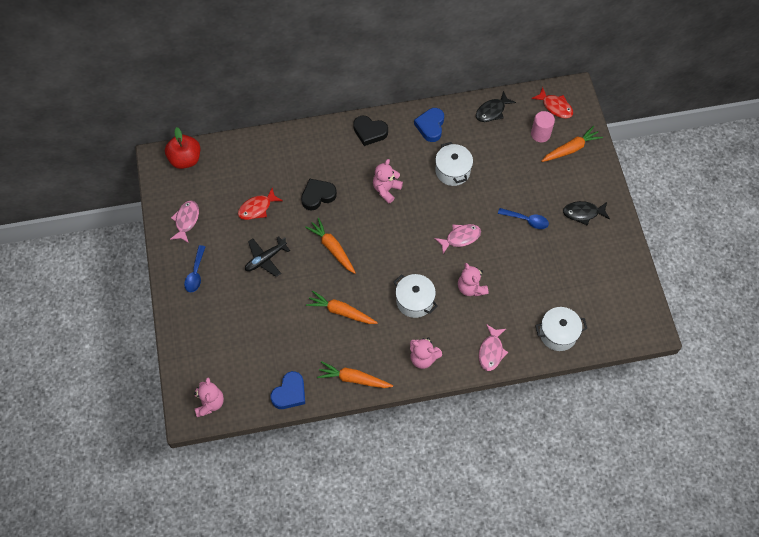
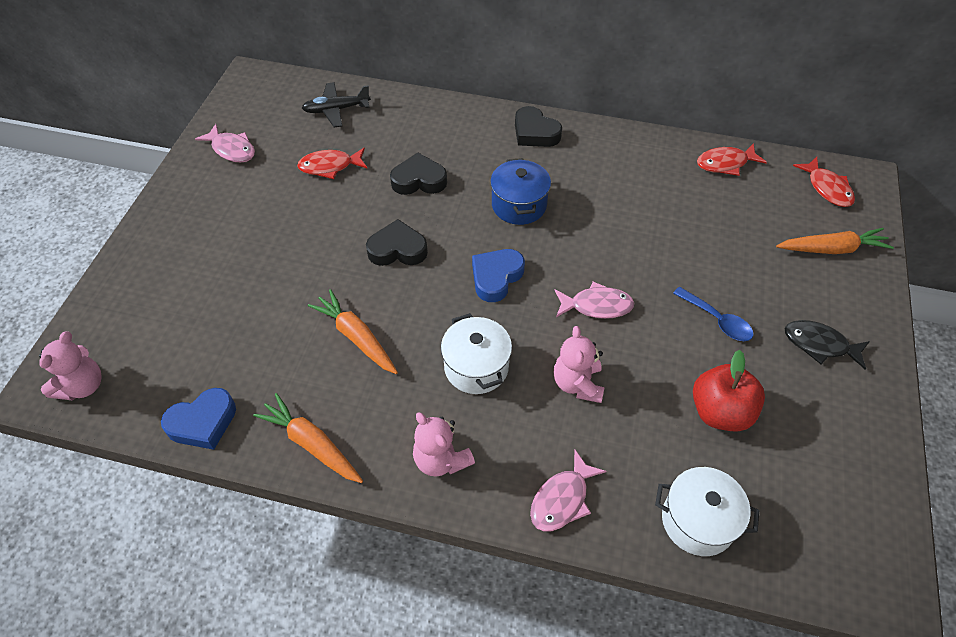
camera: 25 degrees right, 10 degrees down
red apple [165,127,200,169] -> red apple moved to [693,350,765,432]
pink fish [170,201,199,243] -> pink fish turned 90 degrees clockwise [195,124,255,162]
blue spoon [184,245,205,292] -> none
black plane [245,237,290,277] -> black plane moved to [302,82,371,127]
orange carrot [305,218,356,274] -> black heart [366,219,428,266]
pink teddy bear [373,159,403,203] -> blue pot [490,158,551,225]
blue heart [414,108,444,142] -> blue heart moved to [472,249,525,302]
white pot [435,142,473,186] -> none
black fish [476,91,516,122] -> red fish [697,143,767,176]
pink cylinder [531,111,555,142] -> none

